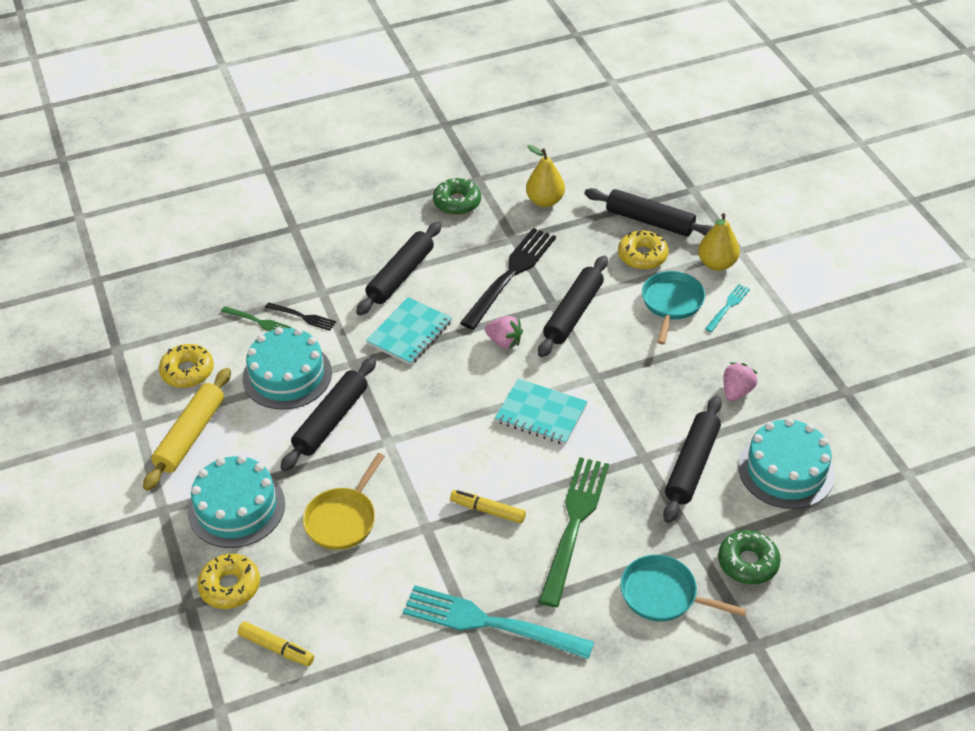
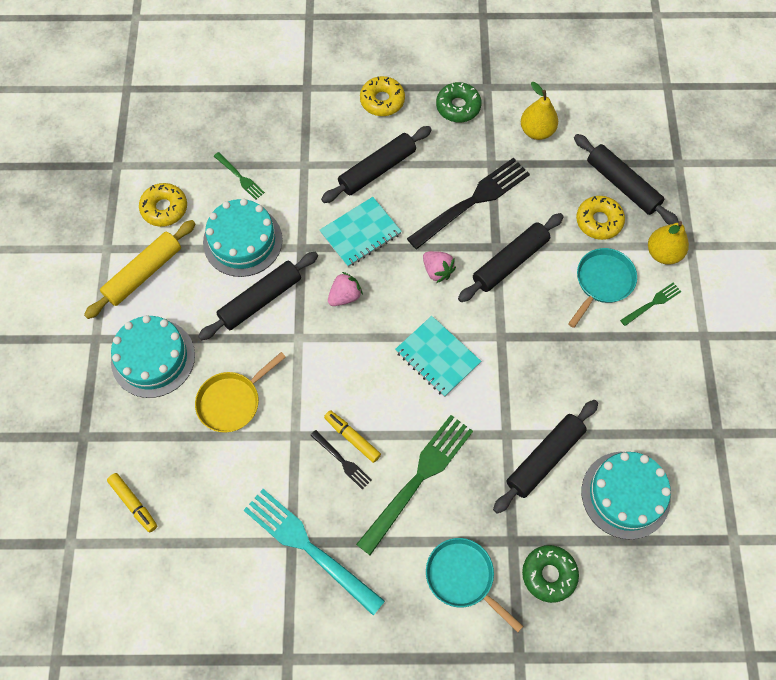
camera: 20 degrees right, 20 degrees up
yellow donut [197,554,260,609] -> yellow donut moved to [360,76,405,116]
black fork [265,302,336,331] -> black fork moved to [310,430,371,489]
turquoise fork [705,284,750,332] -> green fork [620,282,681,326]
pink strawberry [724,362,758,401] -> pink strawberry moved to [328,272,363,306]

